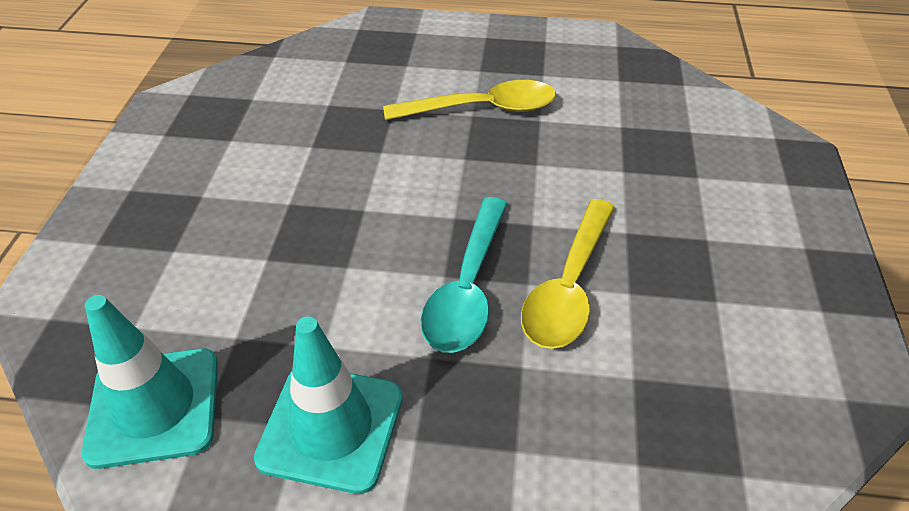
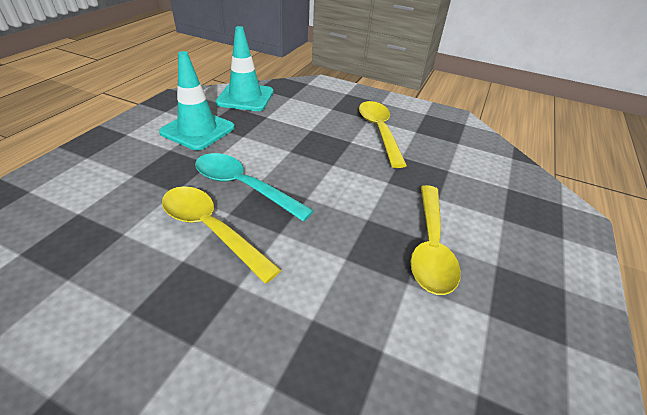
camera: 105 degrees right, 5 degrees down
none -> yellow spoon [359,101,407,168]

